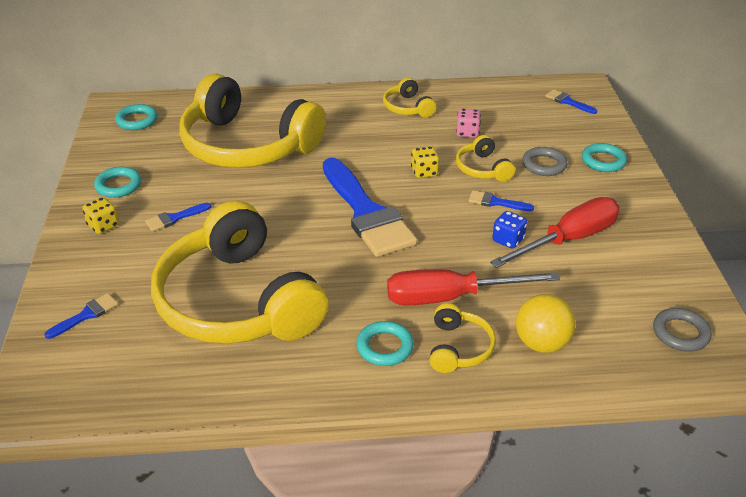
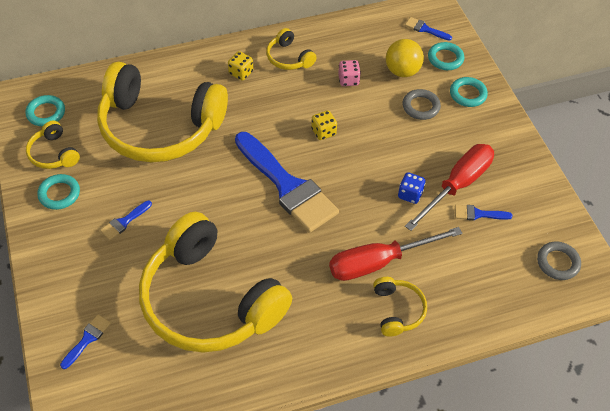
camera: 15 degrees left, 15 degrees up
yellow dice [82,197,119,234] -> yellow dice moved to [228,51,253,80]
turquoise ring [356,321,414,366] -> turquoise ring moved to [428,42,464,70]
yellow headphones [456,135,515,182] -> yellow headphones moved to [26,121,80,169]
blue brush [468,190,534,211] -> blue brush moved to [455,205,513,220]
yellow ball [516,294,576,353] -> yellow ball moved to [386,39,424,77]

